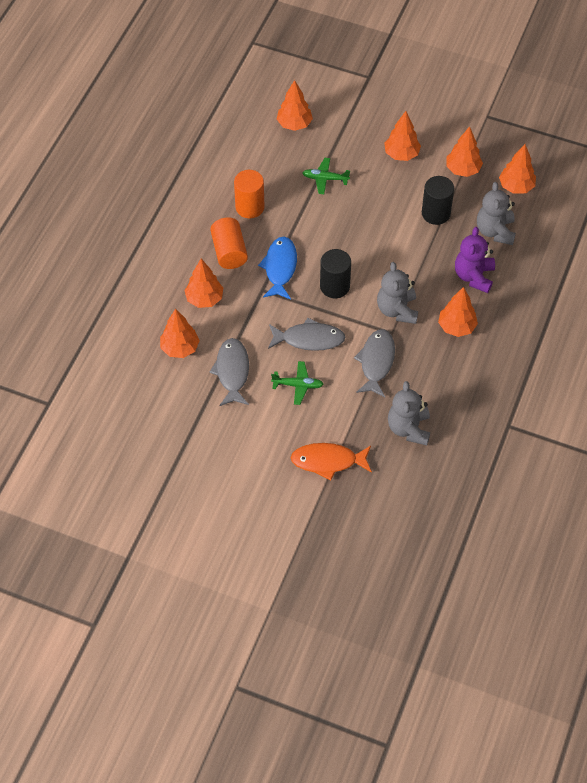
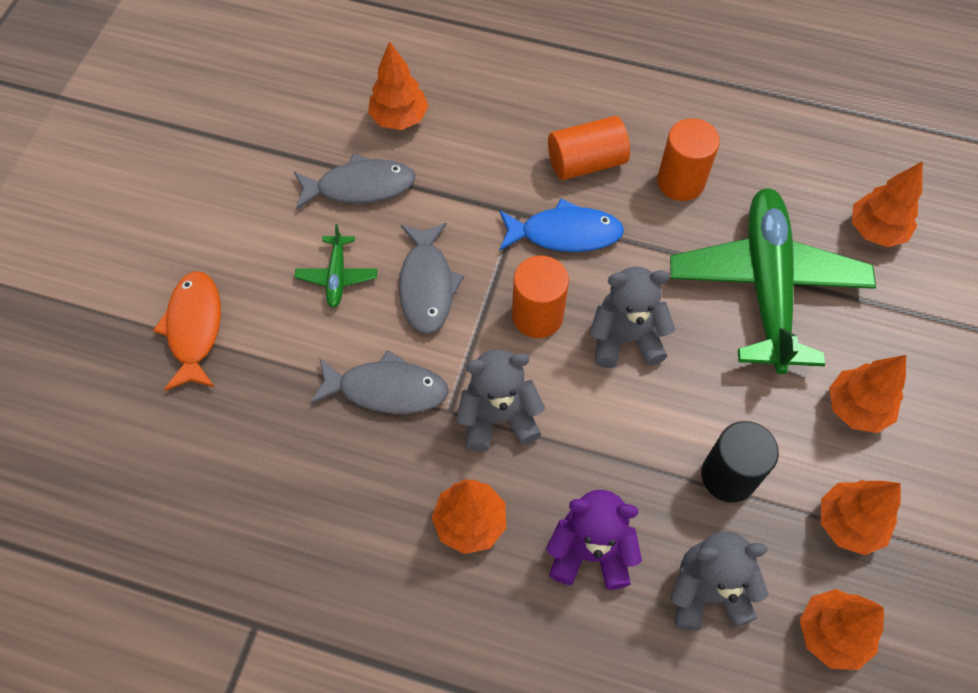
camera: 85 degrees right, 5 degrees up
orange tree [184,259,223,308] -> none
green plane [302,158,350,194] -> green plane [670,188,876,374], size x2.43
black cylinder [320,249,351,298] -> orange cylinder [512,255,569,338]
grey teddy bear [388,381,430,445] -> grey teddy bear moved to [589,267,675,368]

